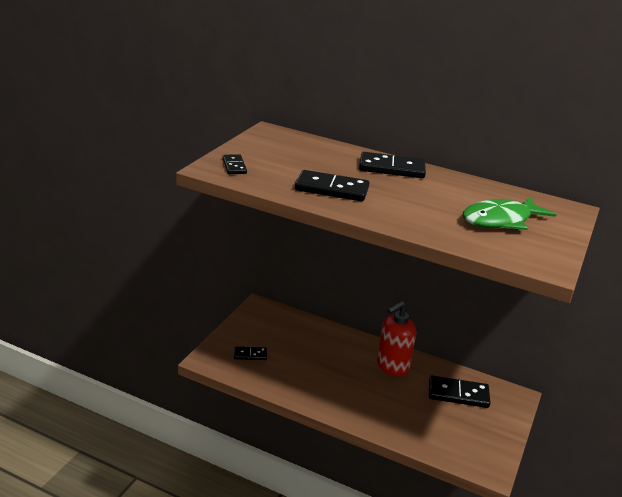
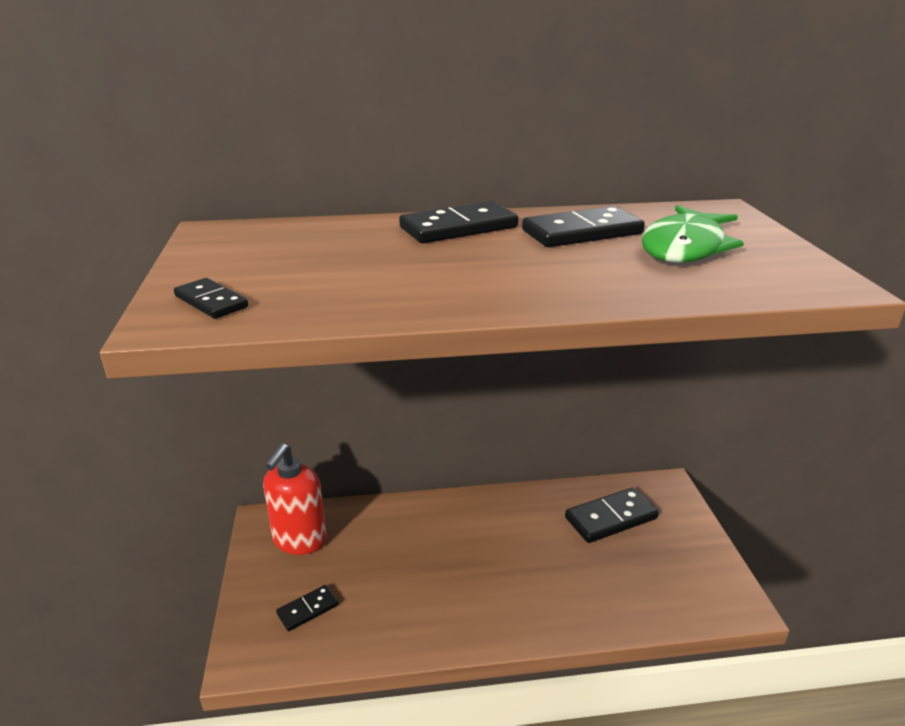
camera: 30 degrees left, 0 degrees up
black domino [295,170,369,201] -> black domino moved to [522,206,645,247]
red soap dispenser [377,301,416,376] -> red soap dispenser moved to [263,443,327,555]

